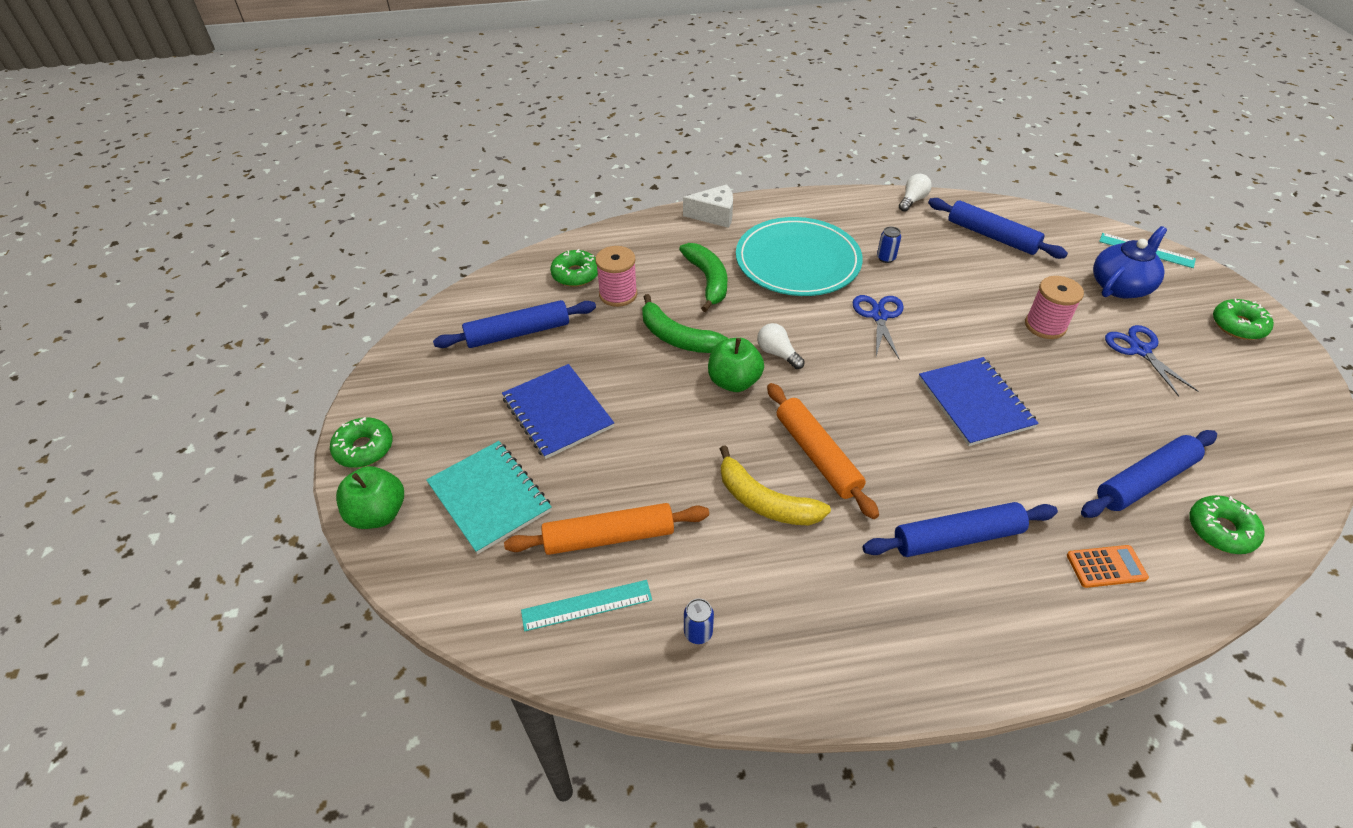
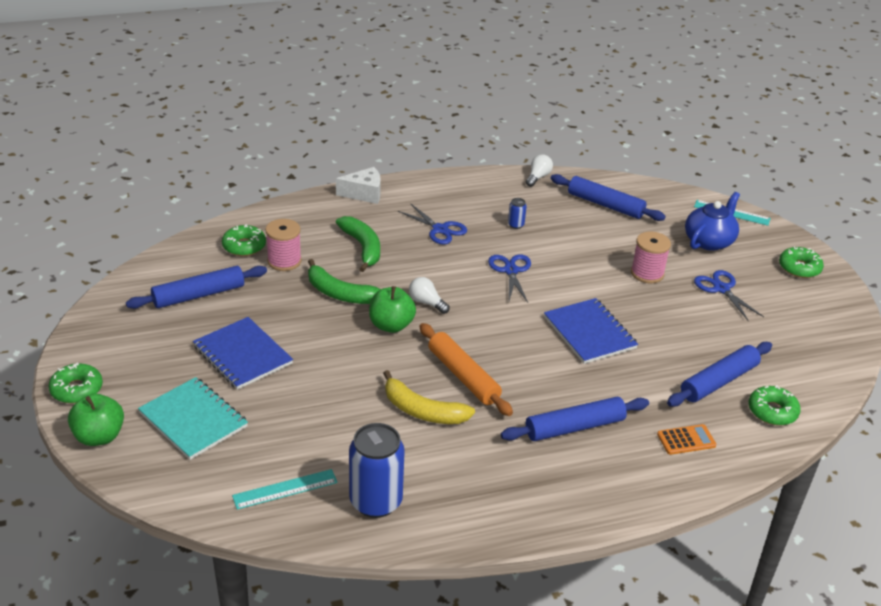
camera: 10 degrees left, 10 degrees down
orange rolling pin [504,503,709,555] -> none
blue can [684,598,714,644] -> blue can [349,423,405,518], size x2.33
turquoise plate [736,217,863,296] -> blue scissors [398,203,467,244]

